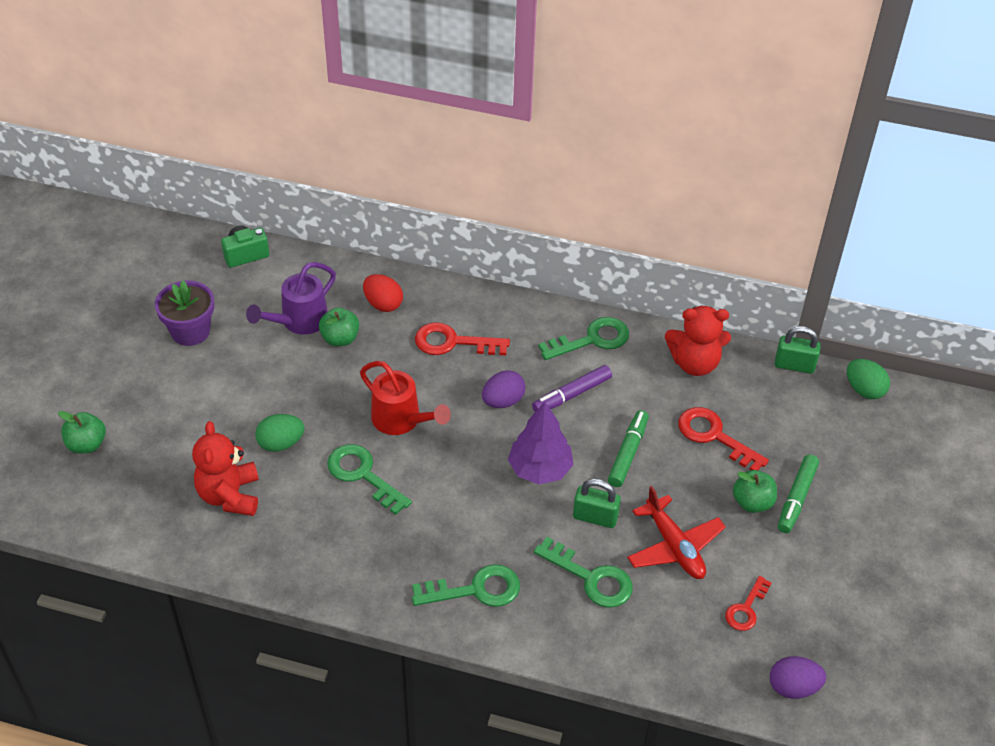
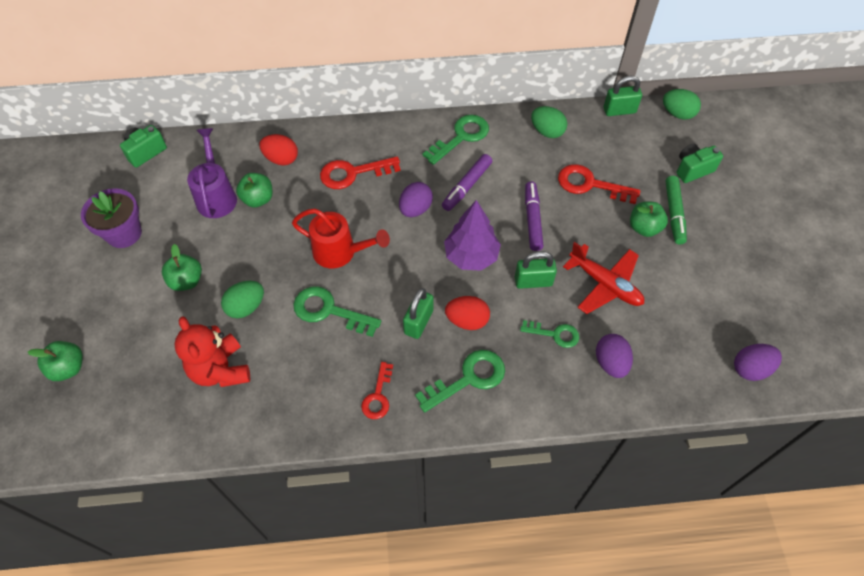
camera: 20 degrees left, 10 degrees up
purple watering can [246,262,336,335] -> purple watering can turned 150 degrees clockwise [187,128,237,218]
green key [534,537,633,608] -> green key [520,320,579,348], size x0.63
green marker [608,410,649,487] -> purple marker [525,181,544,251]
red teddy bear [665,306,731,376] -> green egg [531,106,567,138]
red key [725,576,771,631] -> red key moved to [361,362,393,419]
none -> green apple [162,244,202,291]
none -> green padlock [403,288,433,339]
none -> red egg [445,296,490,330]
none -> purple egg [596,334,633,378]
none -> green camera [677,144,723,183]

